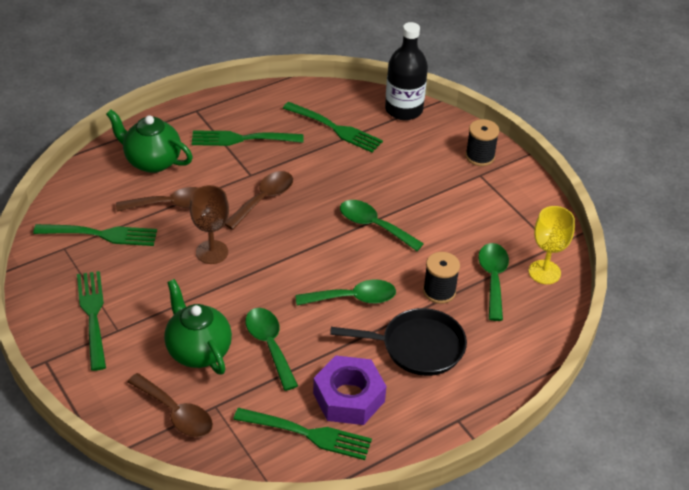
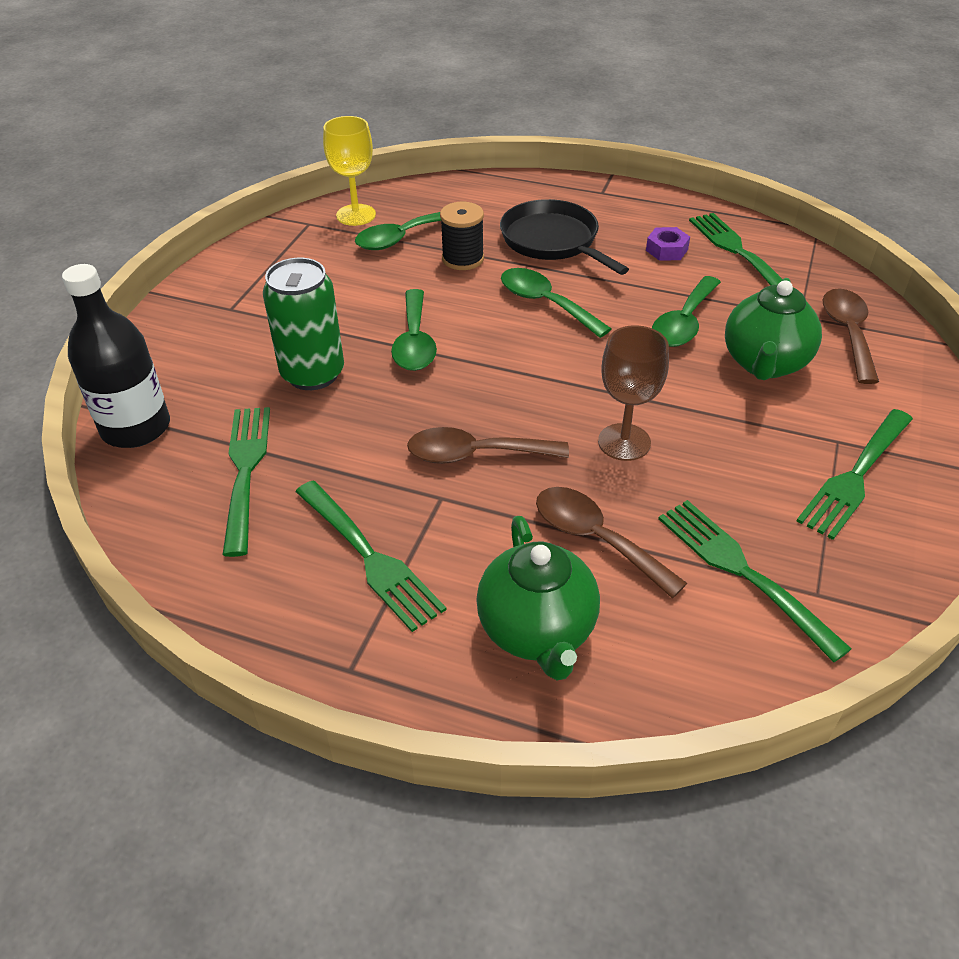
camera: 125 degrees left, 0 degrees up
purple nut [313,356,386,425] -> purple nut [646,227,690,261], size x0.51
black spool [465,119,499,166] -> none
none -> green can [263,258,344,390]

